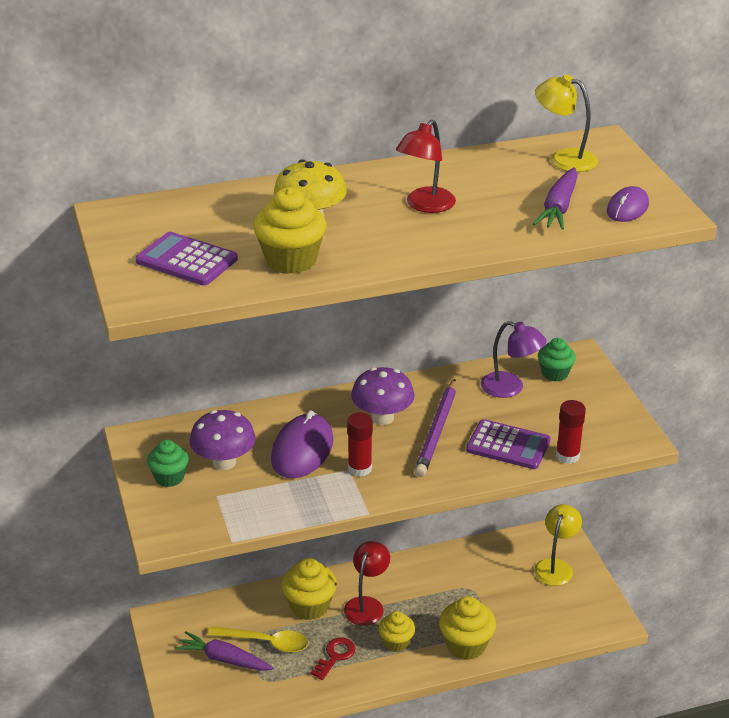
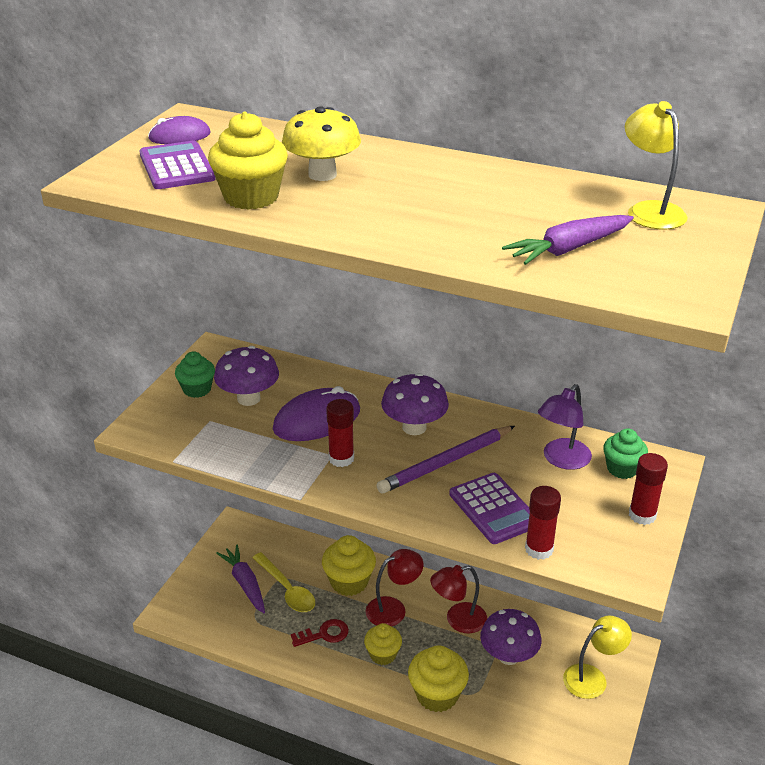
camera: 40 degrees right, 0 degrees up
red lamp [396,119,456,213] -> red lamp moved to [430,565,487,633]
purple lamp [481,321,547,398] -> purple lamp turned 60 degrees clockwise [538,384,592,470]
purple mouse [607,186,649,222] -> purple mouse moved to [148,116,211,144]
none -> purple mushroom [480,609,542,665]
none -> red glue stick [629,453,668,525]

